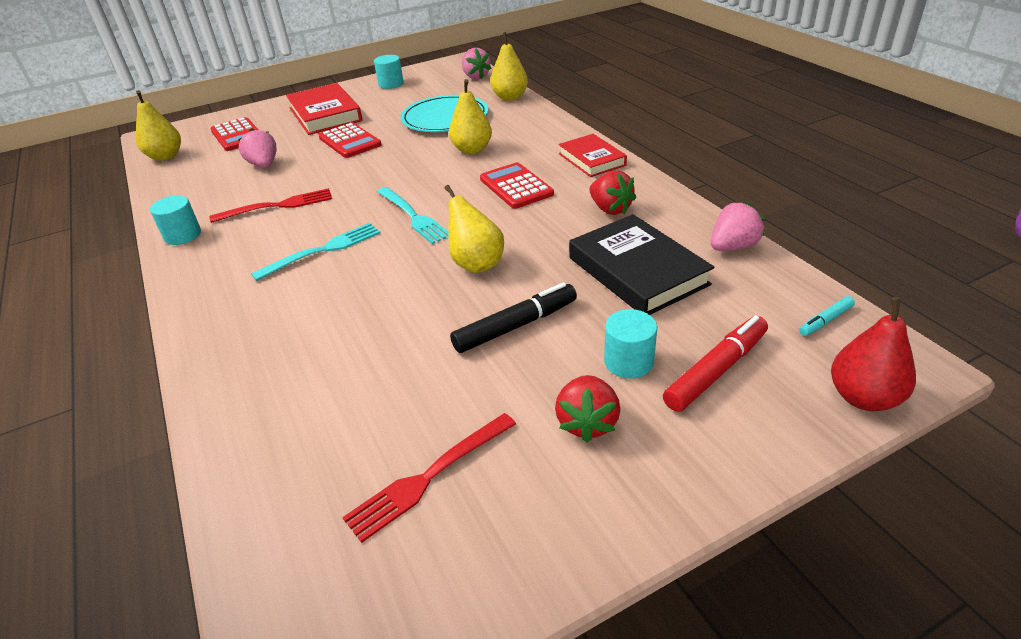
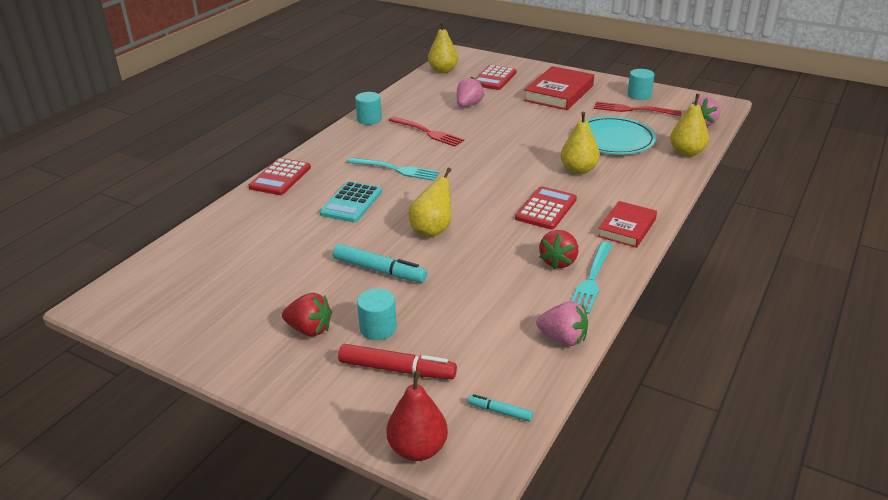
camera: 55 degrees right, 5 degrees down
red calculator [319,122,382,158] -> red calculator moved to [248,158,311,195]
red fork [342,413,516,543] -> red fork moved to [594,102,681,116]
turquoise fork [377,187,449,244] -> turquoise fork moved to [571,242,612,314]
black marker [450,282,577,353] -> turquoise marker [333,244,427,283]
red strawberry [555,375,620,442] -> red strawberry turned 135 degrees counterclockwise [282,293,332,336]
black book [569,214,714,315] -> none
none -> turquoise calculator [320,181,382,222]

